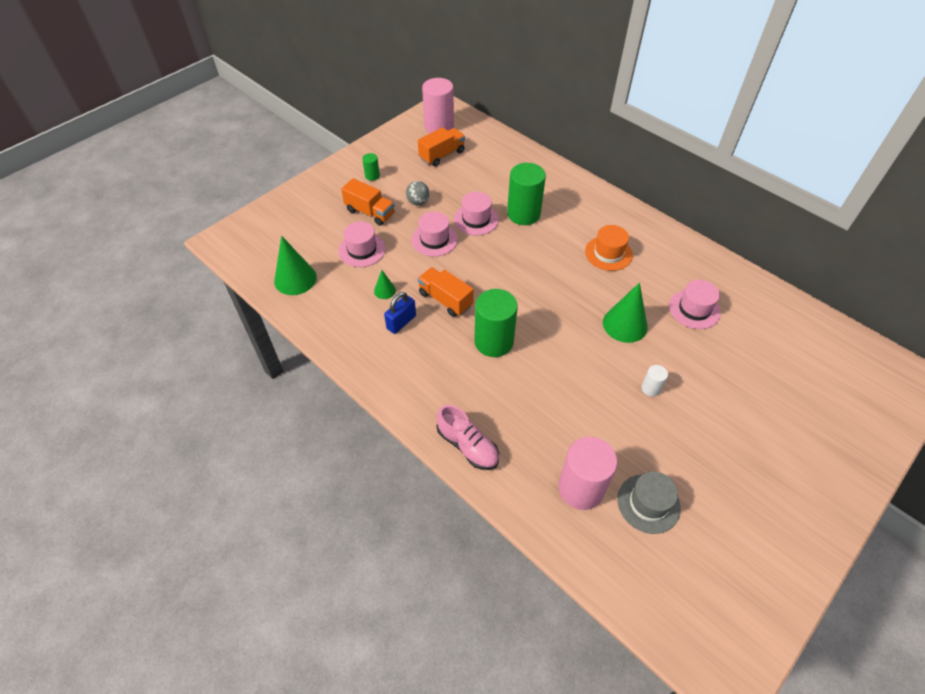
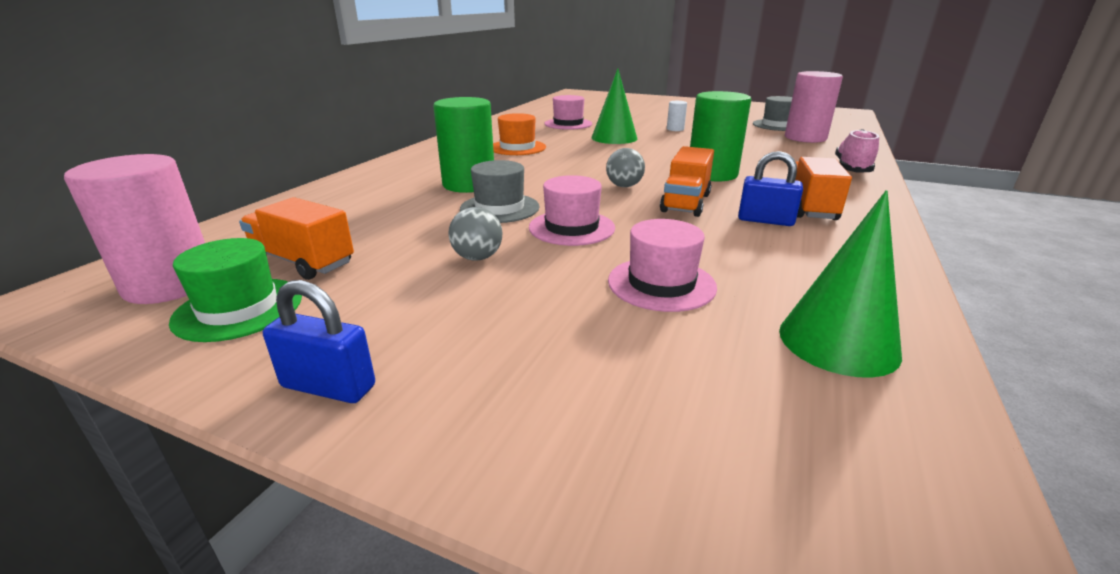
camera: 110 degrees left, 25 degrees down
orange truck [341,178,394,226] -> orange truck moved to [795,157,852,220]
green cylinder [362,153,380,181] -> none
green cone [374,270,396,299] -> none
pink hat [454,192,499,236] -> grey hat [460,160,539,223]
none -> green hat [169,238,302,342]
none -> blue padlock [263,280,375,403]
none -> grey ball [606,148,645,187]

